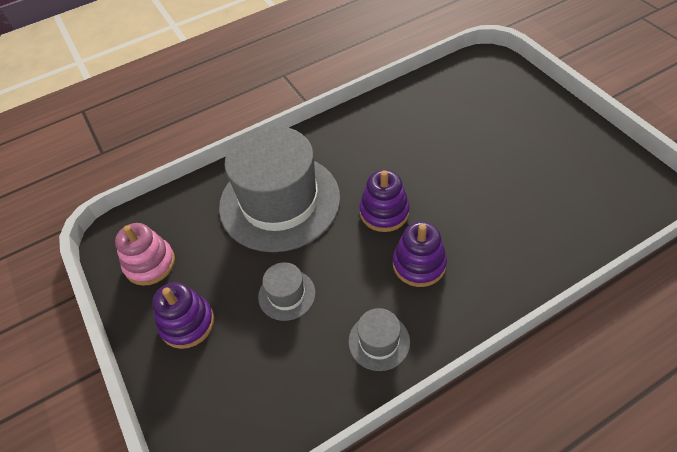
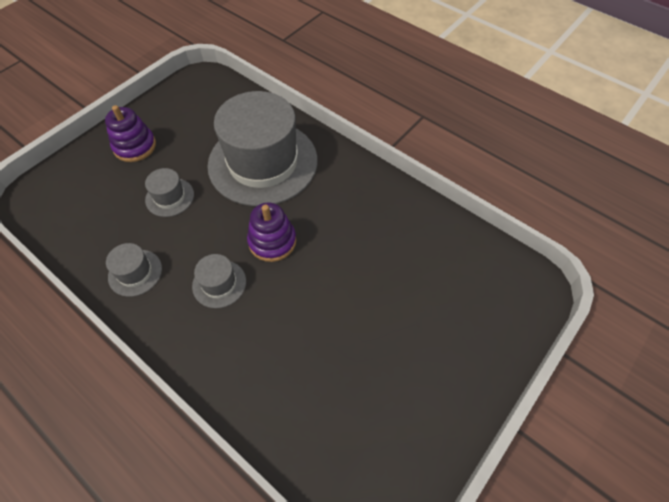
camera: 65 degrees right, 5 degrees up
pink stacking toy [115,223,175,286] -> none
purple stacking toy [393,222,447,287] -> grey hat [192,254,246,308]

